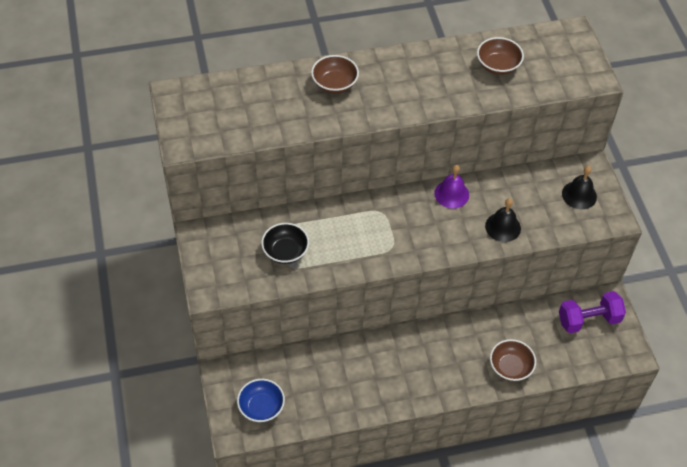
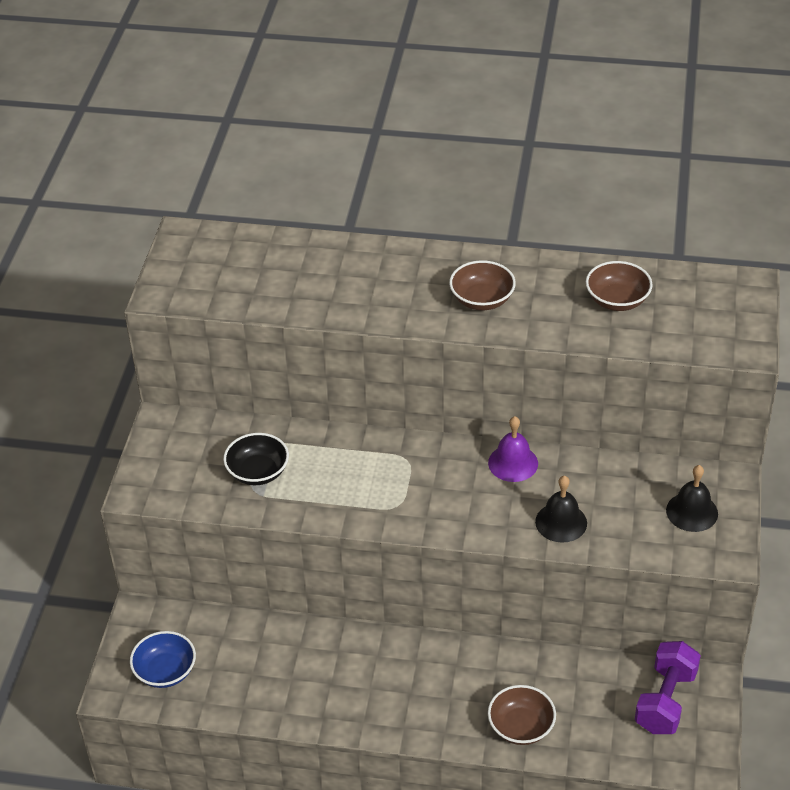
camera: 25 degrees right, 10 degrees down
brown bowl [311,55,359,94] -> brown bowl moved to [449,260,516,310]
purple dumbbell [559,291,626,333] -> purple dumbbell turned 75 degrees counterclockwise [635,641,701,734]

